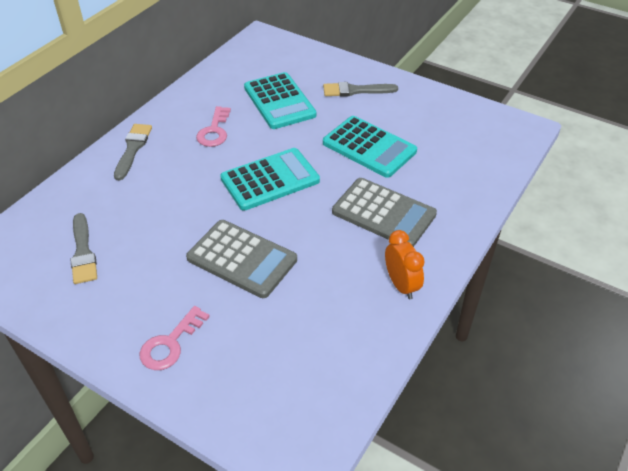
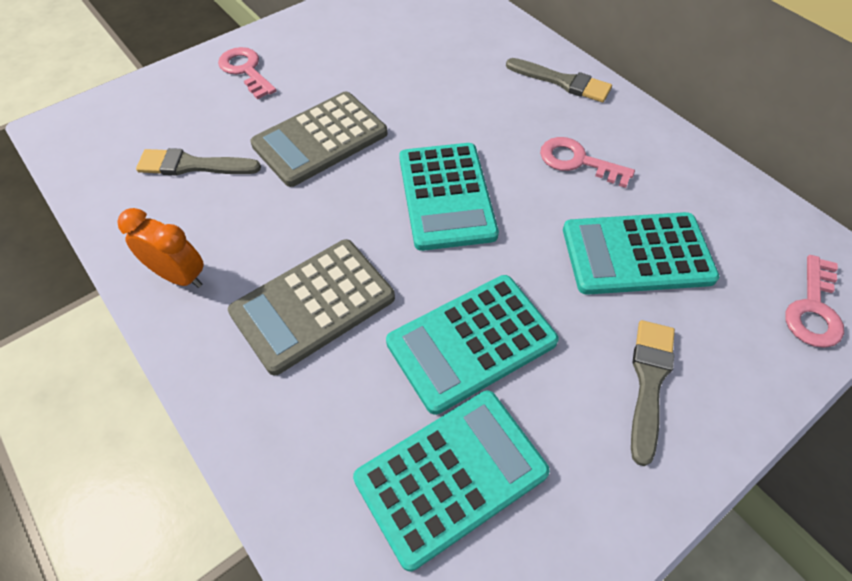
camera: 110 degrees right, 10 degrees up
grey brush [70,213,97,284] -> grey brush moved to [136,148,261,175]
orange clock [385,230,425,299] -> orange clock turned 150 degrees counterclockwise [117,208,204,288]
none -> turquoise calculator [353,391,550,571]
none -> pink key [785,255,844,348]

